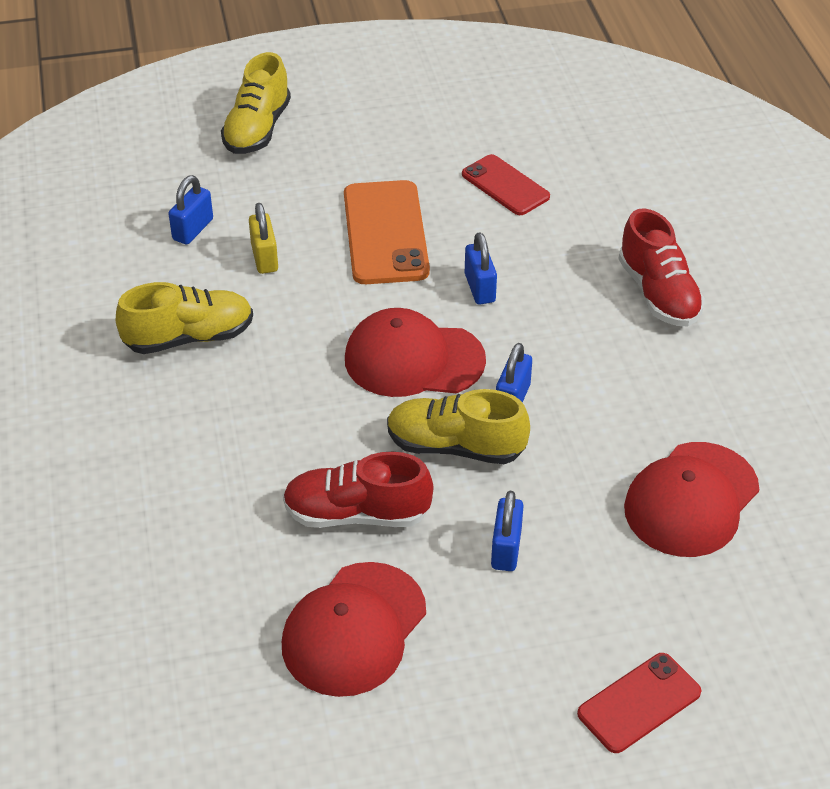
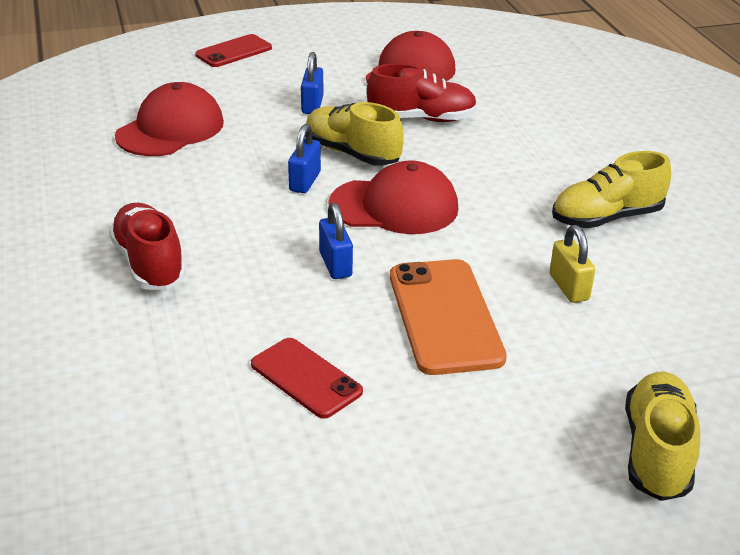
camera: 175 degrees right, 10 degrees down
blue padlock [168,175,213,245] -> none
yellow shoe [387,389,530,464] -> yellow shoe turned 150 degrees counterclockwise [306,102,404,166]

